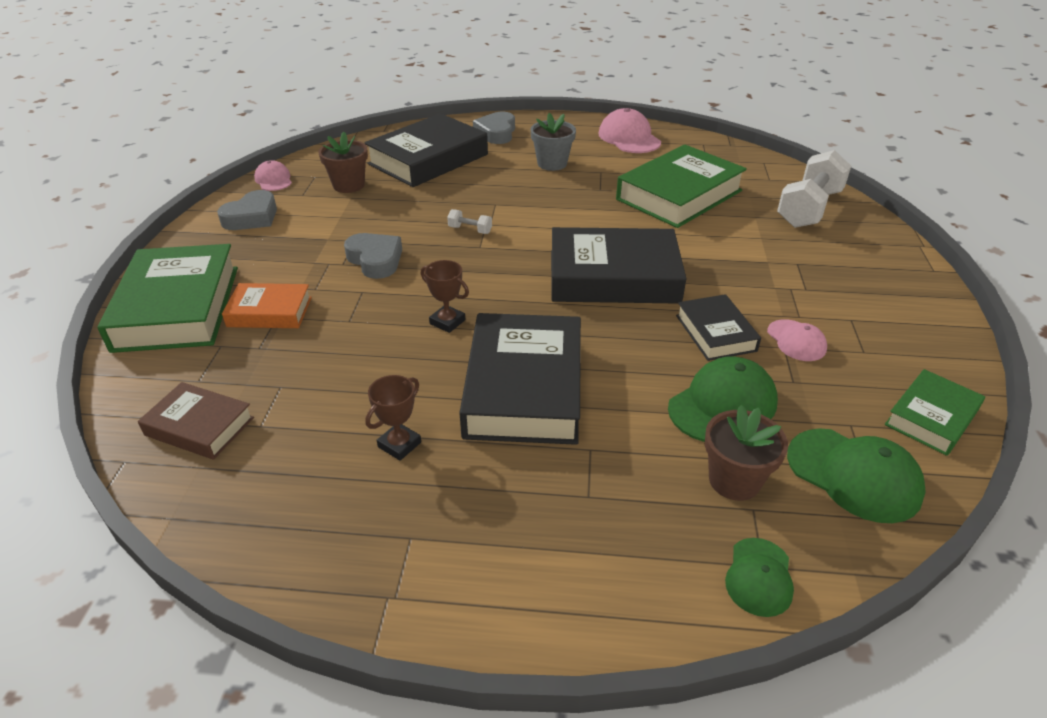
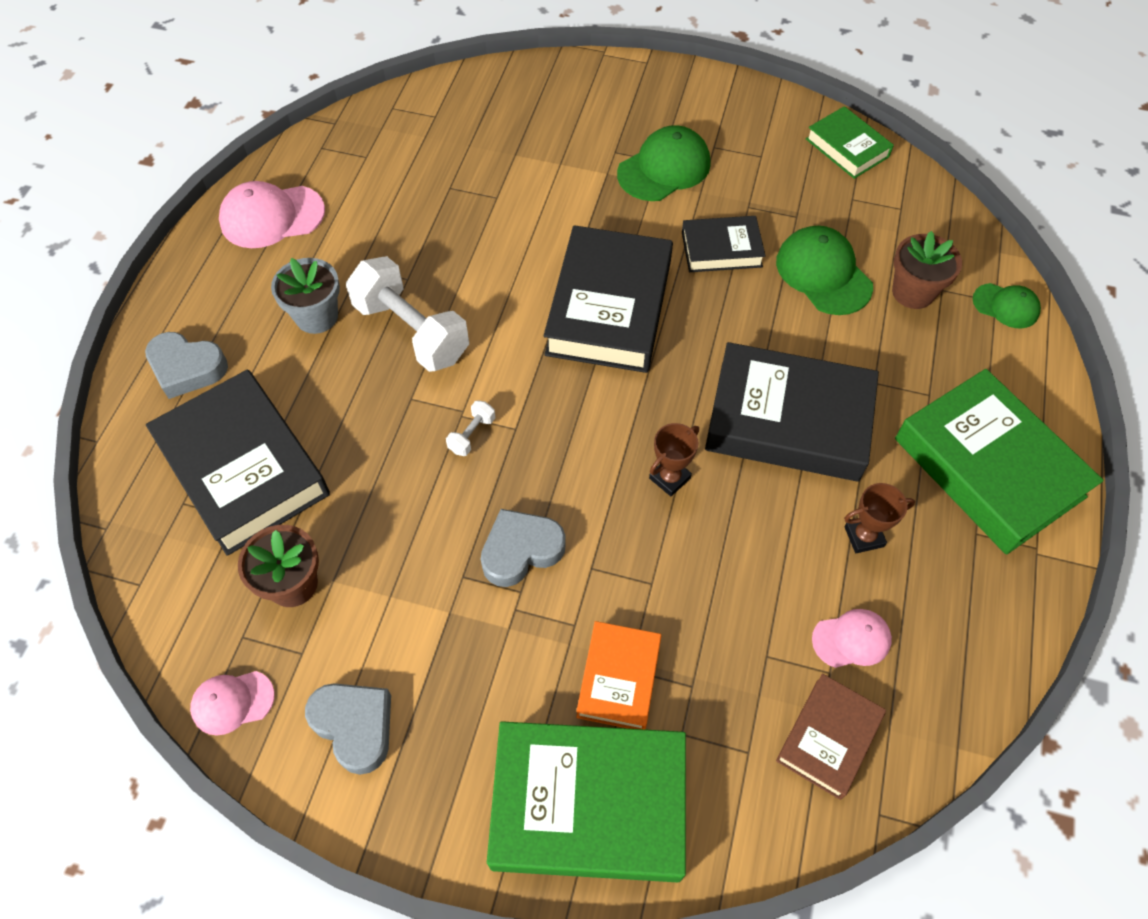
camera: 80 degrees left, 20 degrees up
brown trophy [365,375,421,461] -> brown trophy turned 60 degrees counterclockwise [844,483,915,553]
green book [616,144,747,228] -> green book moved to [895,369,1104,555]
pink cap [767,319,827,361] -> pink cap moved to [812,609,892,668]
white dumbbell [777,150,851,228] -> white dumbbell moved to [346,256,469,372]
green cap [787,429,926,523] -> green cap moved to [617,125,711,201]

